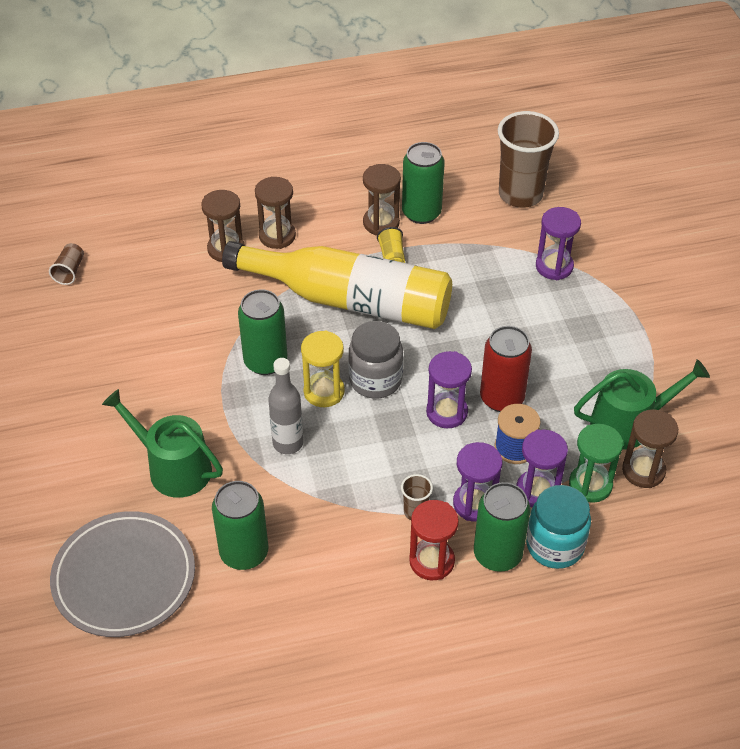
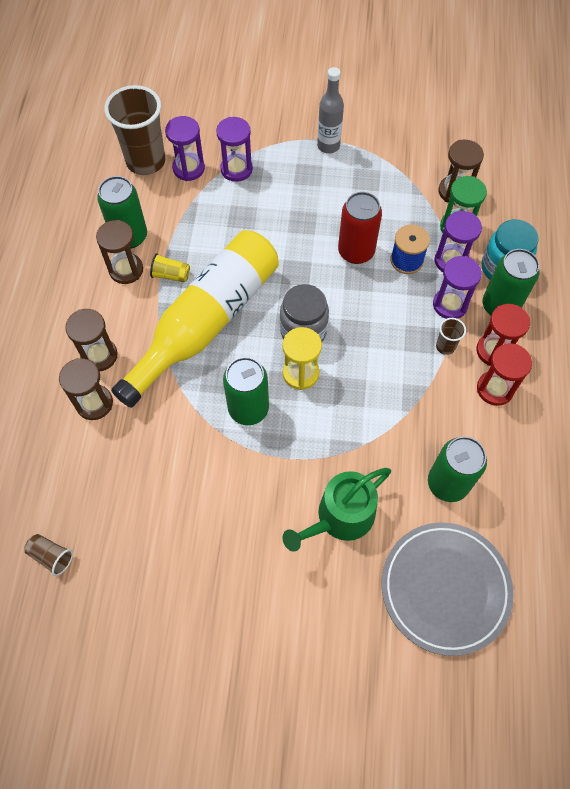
camera: 70 degrees left, 15 degrees up
grey bottle [268,358,303,454] -> grey bottle moved to [317,67,344,154]
purple hourglass [426,351,472,428] -> purple hourglass moved to [165,116,205,181]
green watering can [574,359,710,450] -> none
none -> red hourglass [477,344,532,406]

